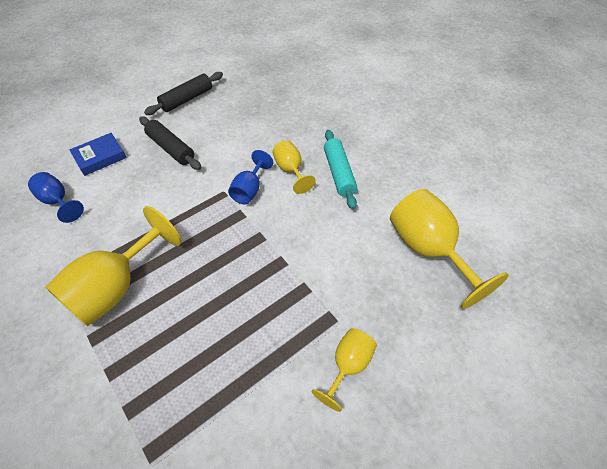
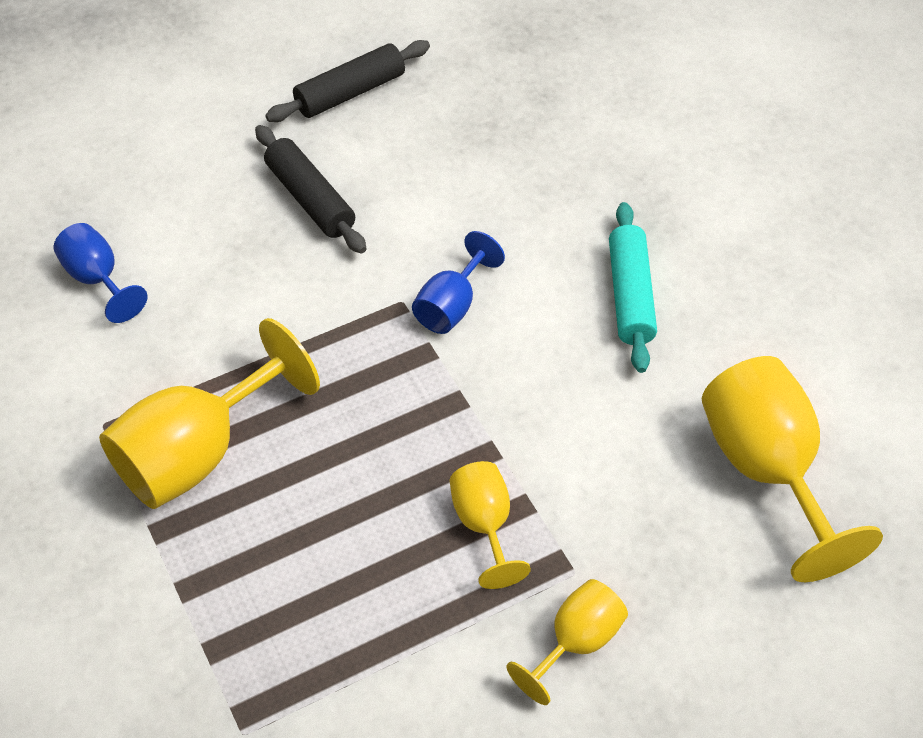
camera: 10 degrees right, 0 degrees up
blue book [69,133,127,176] -> none
yellow goblet [272,140,316,194] -> yellow goblet moved to [450,461,531,589]

